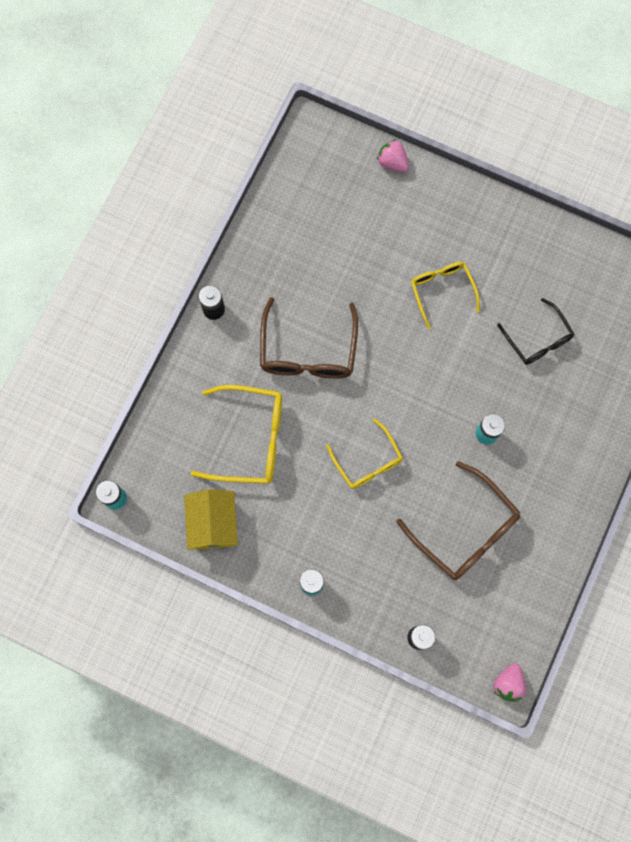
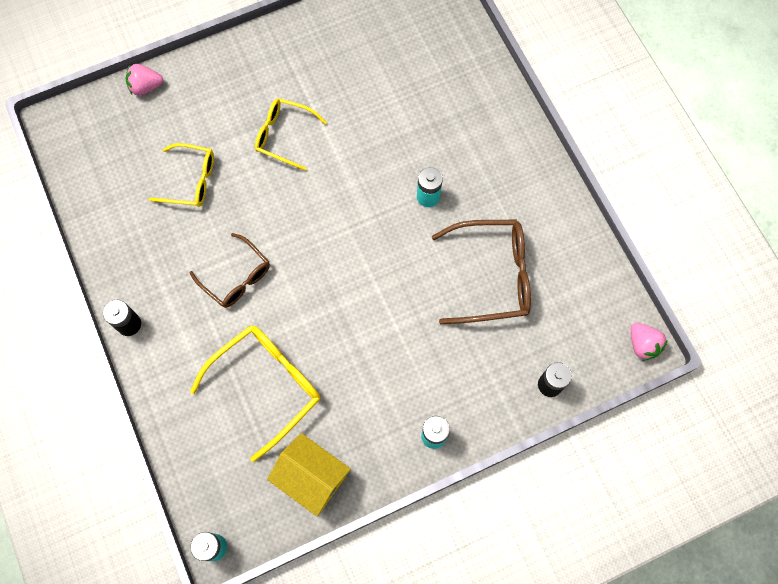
camera: 50 degrees left, 5 degrees down
brown glasses [260,297,358,379] -> brown glasses [189,233,270,308], size x0.64
yellow glasses [327,419,403,489] -> yellow glasses moved to [149,143,214,207]
black glasses [497,298,574,365] -> none

